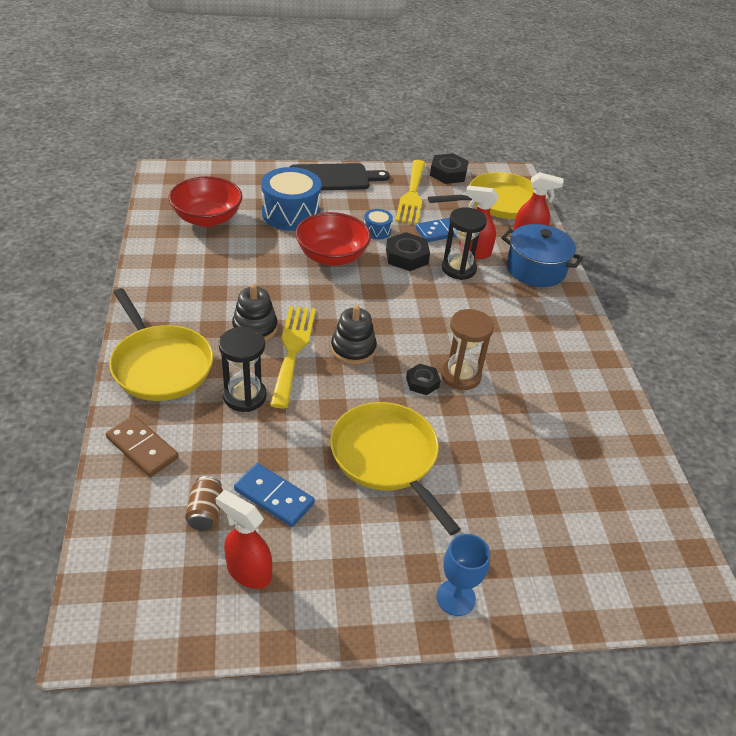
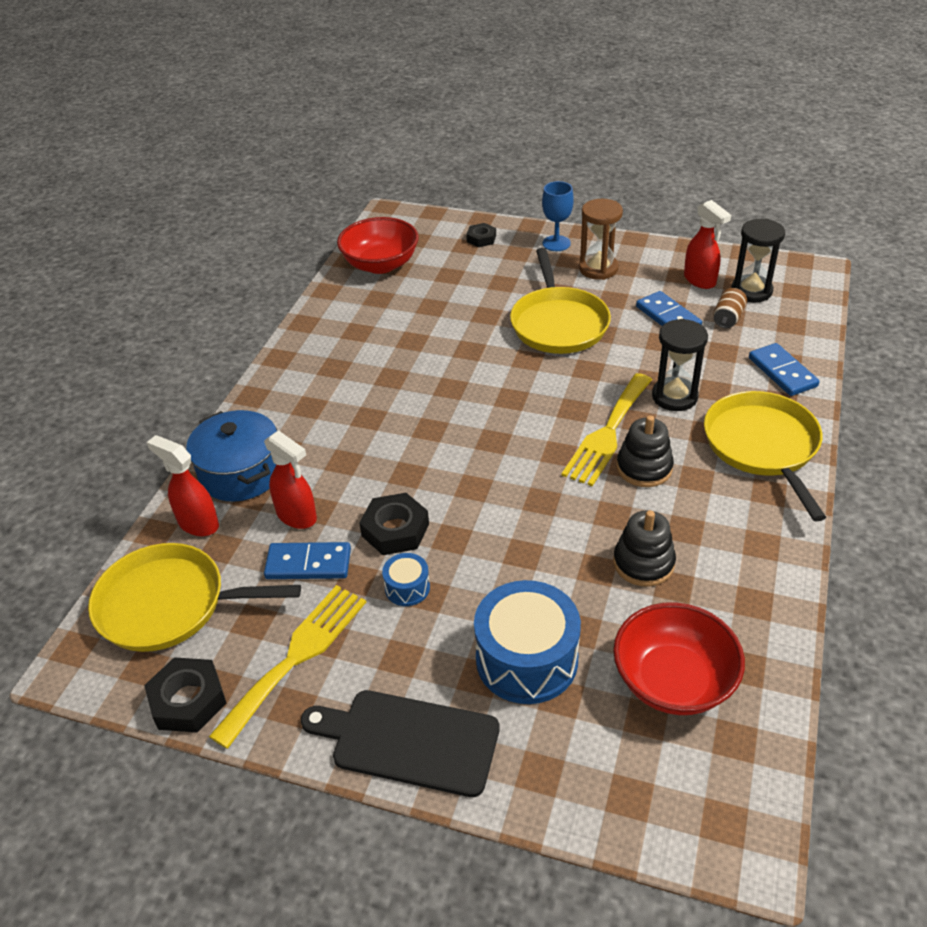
camera: 150 degrees left, 0 degrees up
brown domino [106,415,179,477] -> blue domino [749,343,820,396]
red bowl [295,212,371,266] -> red bowl moved to [337,217,419,274]
black stacking toy [331,305,377,365] -> black stacking toy moved to [613,510,676,587]
black nut [406,364,441,395] -> black nut moved to [466,223,496,247]
brown hourglass [441,309,494,390] -> brown hourglass moved to [579,199,623,280]
black hourglass [442,207,487,280] -> black hourglass moved to [731,218,785,302]

